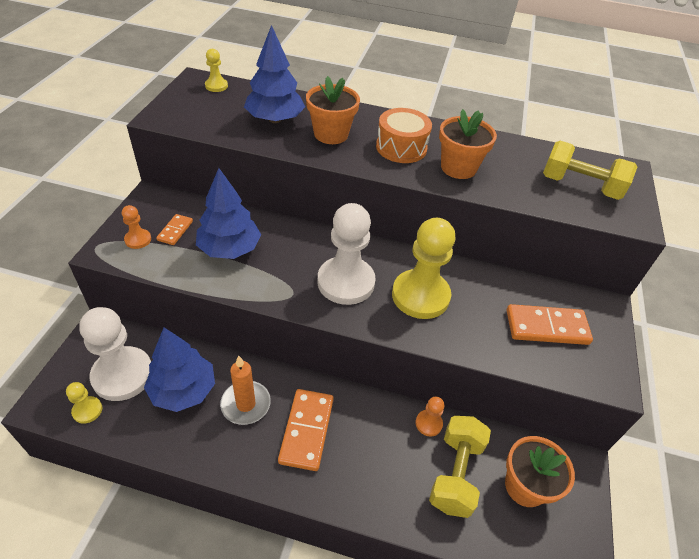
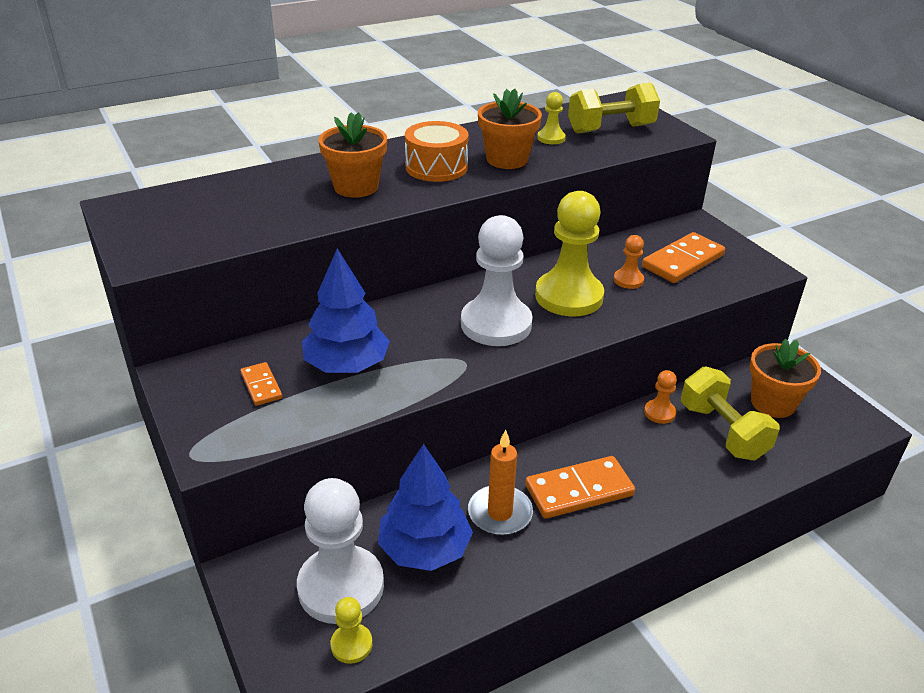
camera: 40 degrees left, 10 degrees down
orange pawn [122,205,151,249] -> orange pawn moved to [614,235,644,289]
yellow pawn [205,49,228,92] -> yellow pawn moved to [537,92,566,144]
blue tree [244,25,305,123] -> none
orange domino [278,389,334,471] -> orange domino turned 75 degrees counterclockwise [525,456,635,519]

